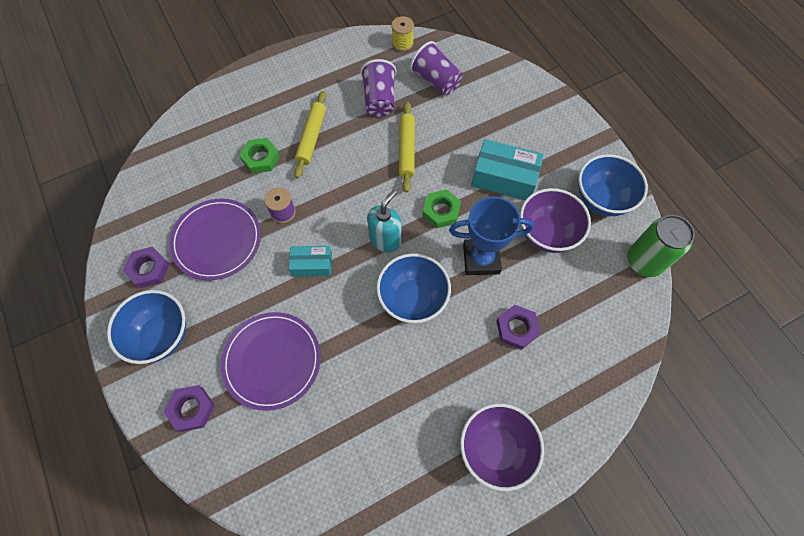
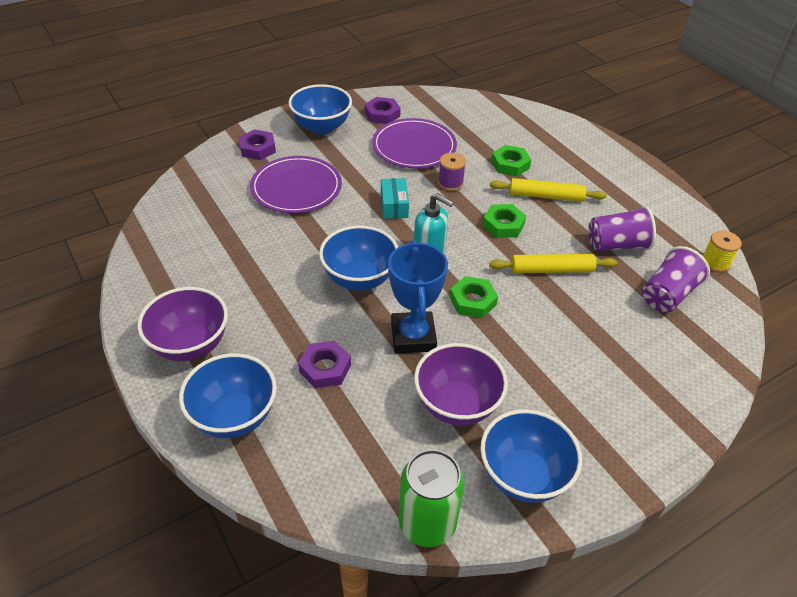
camera: 85 degrees right, 20 degrees down
turquoise box [471,139,544,200] -> none
none -> blue bowl [179,353,277,438]
none -> green nut [483,204,526,238]

